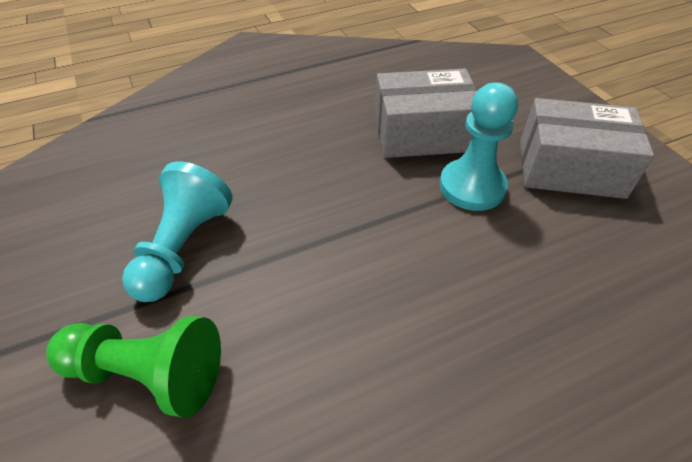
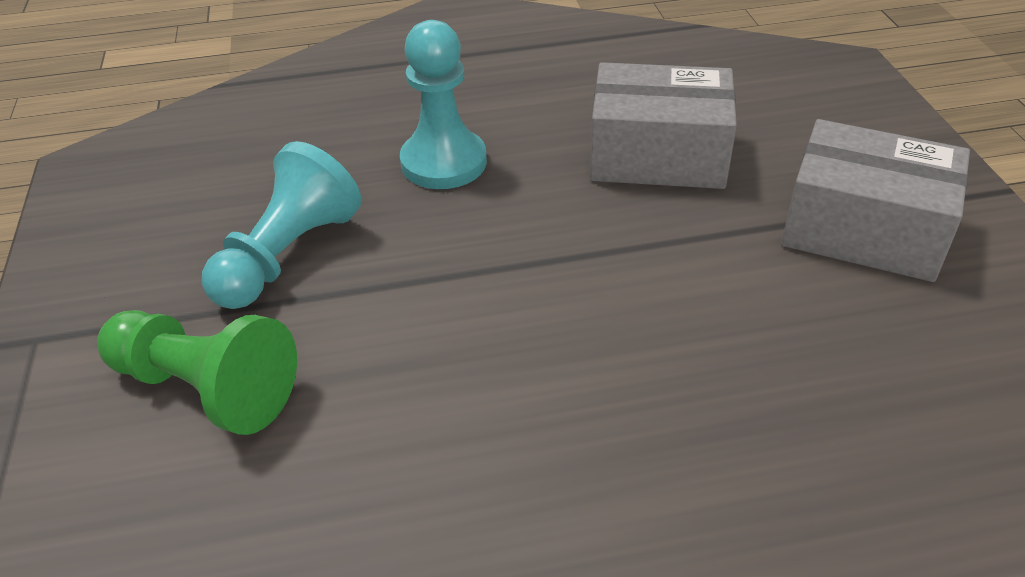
camera: 15 degrees right, 5 degrees down
turquoise pawn [439,83,518,211] -> turquoise pawn moved to [400,20,487,189]

